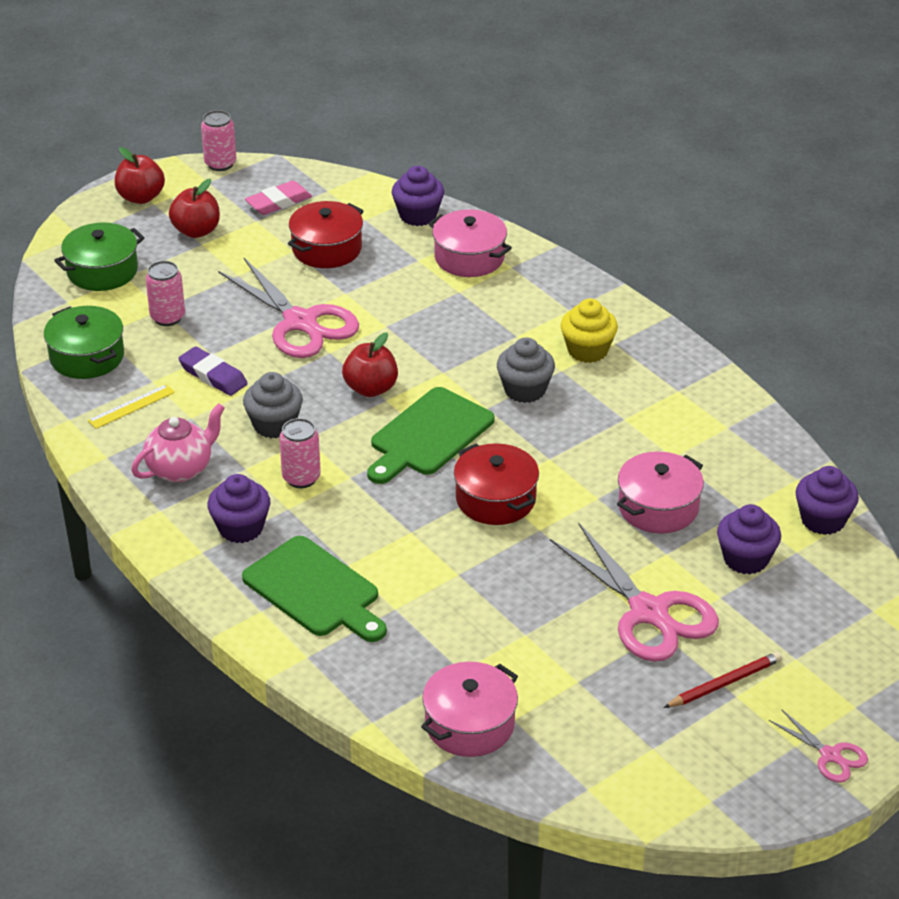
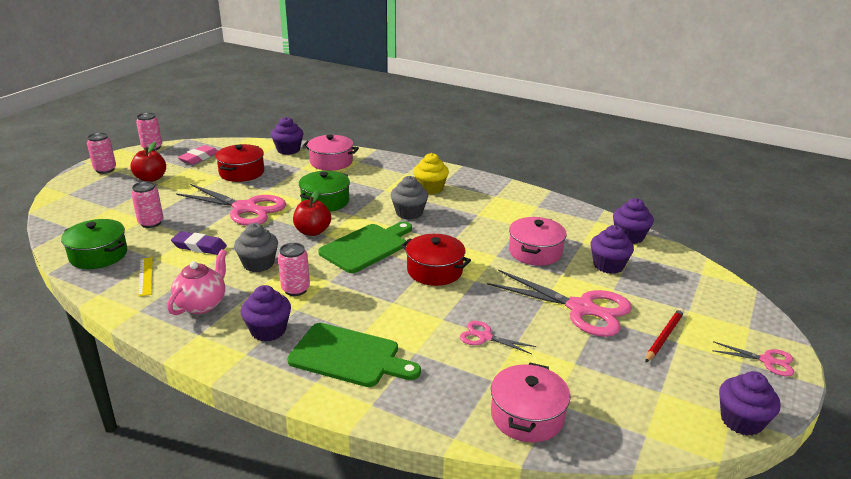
camera: 25 degrees left, 10 degrees down
green pot [54,222,144,291] -> green pot moved to [299,171,350,212]
yellow ruler [88,384,175,429] -> yellow ruler turned 45 degrees counterclockwise [138,257,153,297]
red apple [115,147,165,204] -> pink can [87,133,116,174]
green cutting board [367,387,494,484] -> green cutting board turned 150 degrees counterclockwise [318,222,412,273]
none -> pink scissors [460,321,536,354]
none -> purple cupcake [719,371,781,436]

